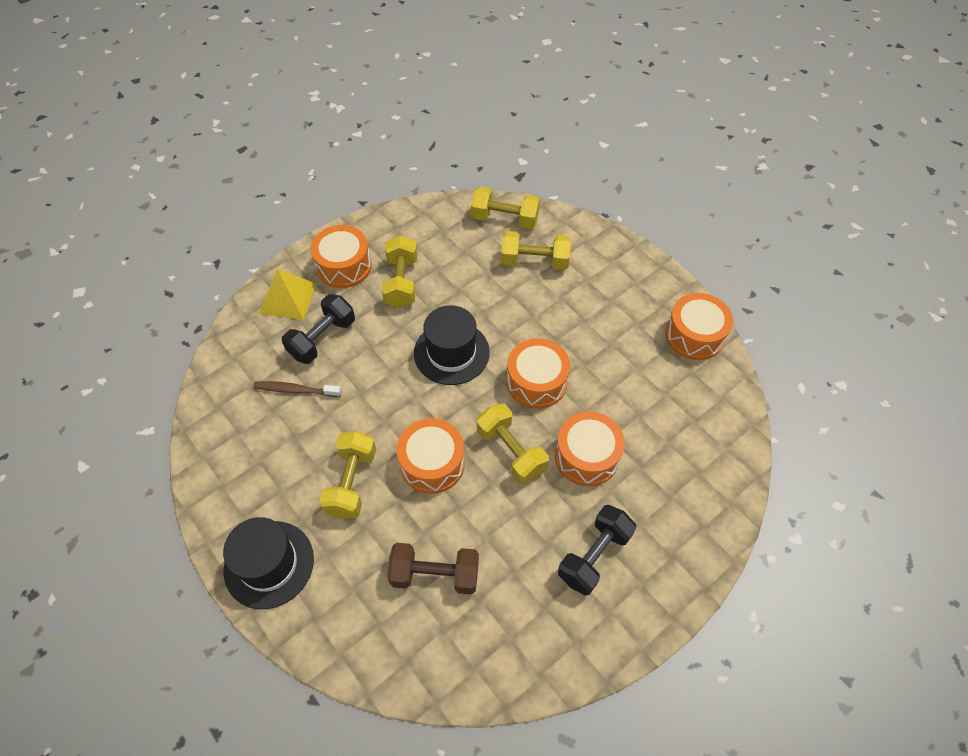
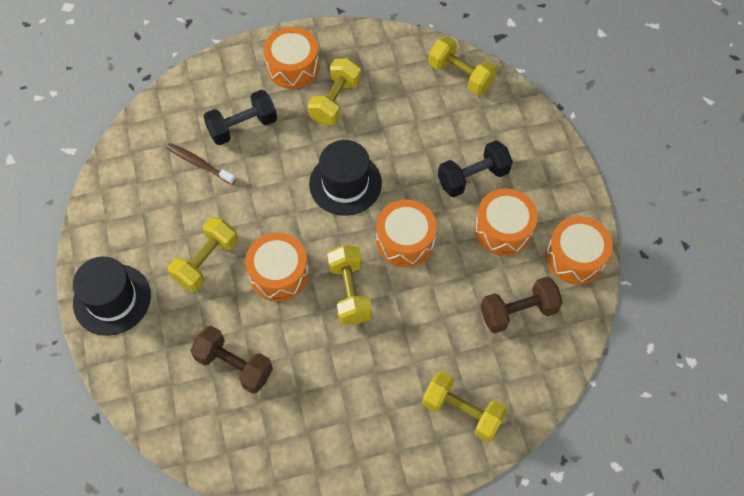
camera: 25 degrees right, 5 degrees up
yellow pyramid [259,269,317,320] -> none
yellow dumbbell [501,231,571,270] -> yellow dumbbell moved to [422,371,507,442]
orange drum [555,411,625,486] -> orange drum moved to [474,189,538,256]
black dumbbell [558,505,636,596] -> black dumbbell moved to [438,140,513,197]
none -> brown dumbbell [480,276,563,333]

